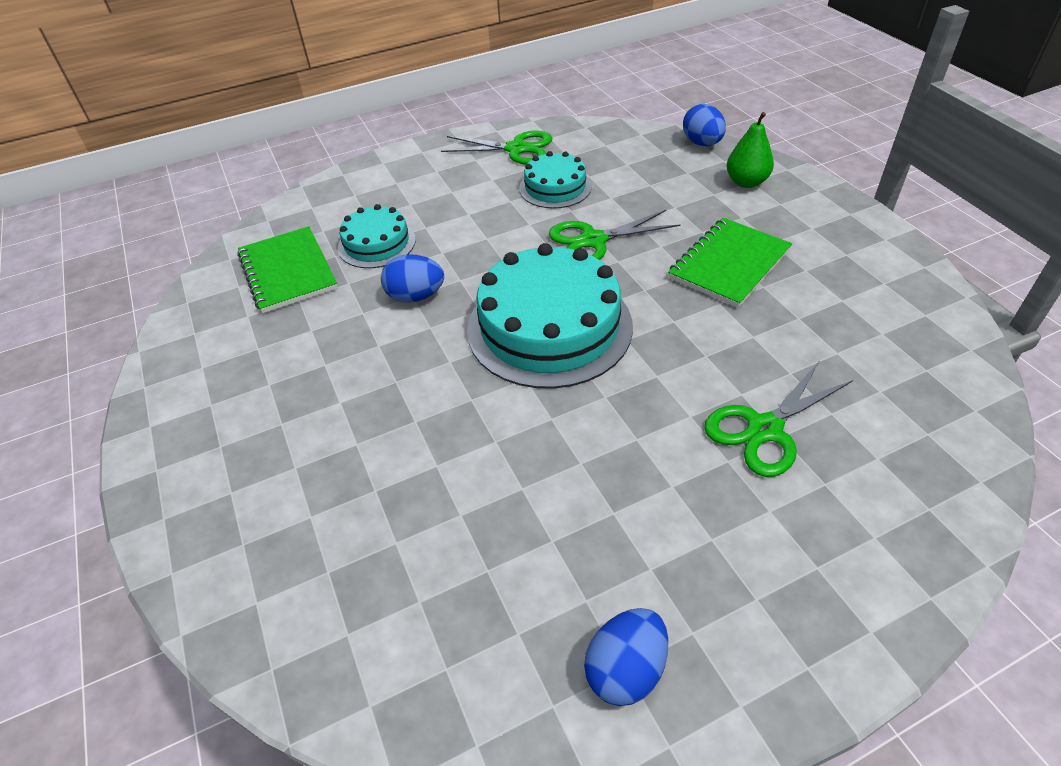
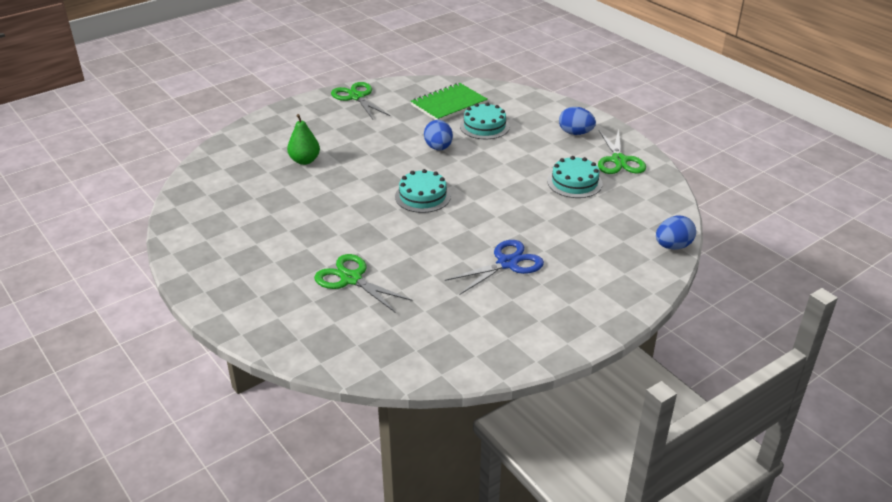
camera: 75 degrees right, 10 degrees down
turquoise cake [467,243,633,389] -> turquoise cake [395,169,451,213], size x0.54
green scissors [549,210,680,260] -> green scissors moved to [331,82,390,119]
blue egg [584,608,668,706] -> blue egg moved to [559,107,596,135]
green notebook [668,218,792,308] -> blue scissors [445,240,544,295]
green pear [727,112,774,188] -> green pear moved to [287,114,320,165]

